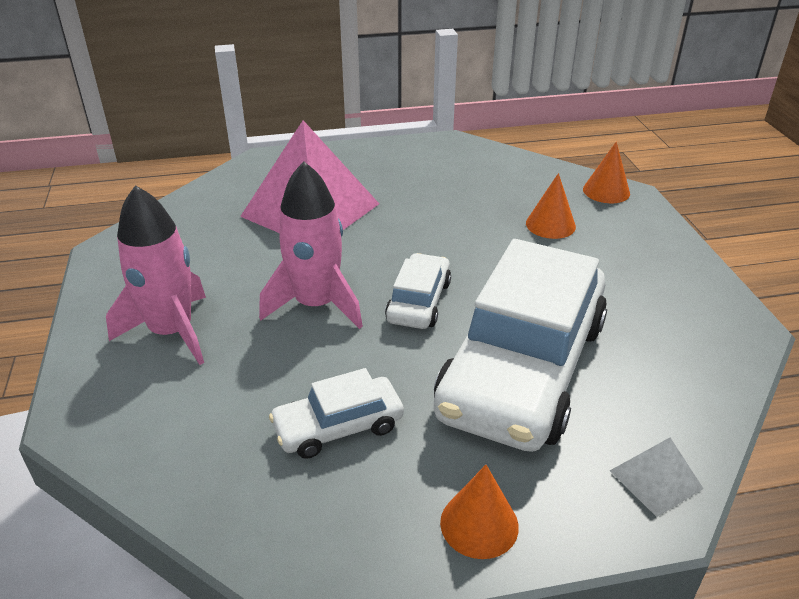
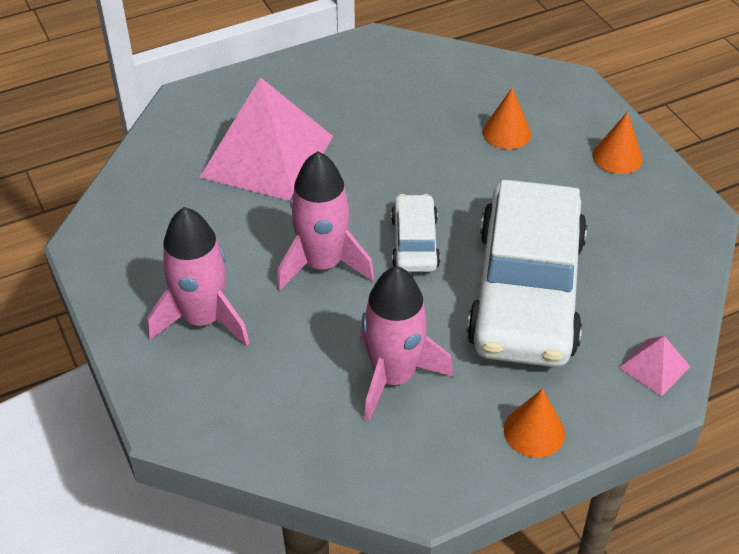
camera: 15 degrees left, 10 degrees up
white car [269,368,404,459] -> pink rocket [360,266,454,422]
orange cone [583,142,630,203] -> orange cone moved to [593,112,643,174]
white pyramid [610,438,704,517] -> pink pyramid [619,336,691,396]

